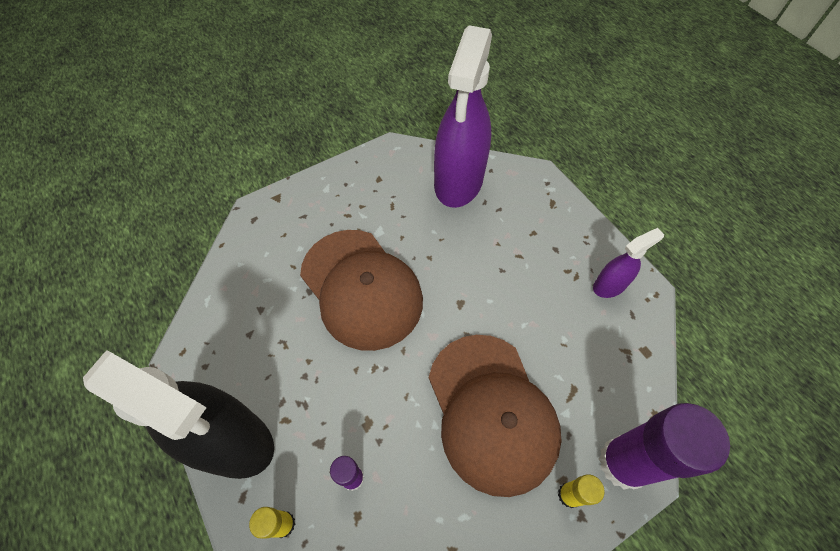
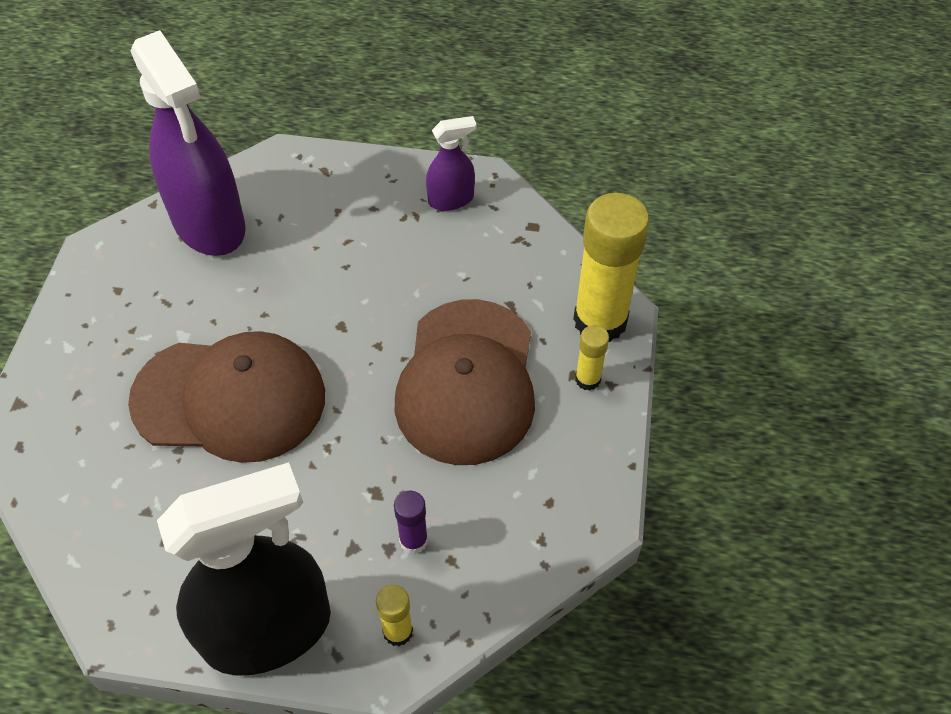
camera: 50 degrees left, 5 degrees down
brown cap [429,335,561,497] -> brown cap turned 75 degrees clockwise [395,299,535,465]
purple spray bottle [593,228,664,298] -> purple spray bottle turned 60 degrees clockwise [426,116,476,211]
purple glue stick [599,403,730,489] -> yellow glue stick [573,193,649,342]

